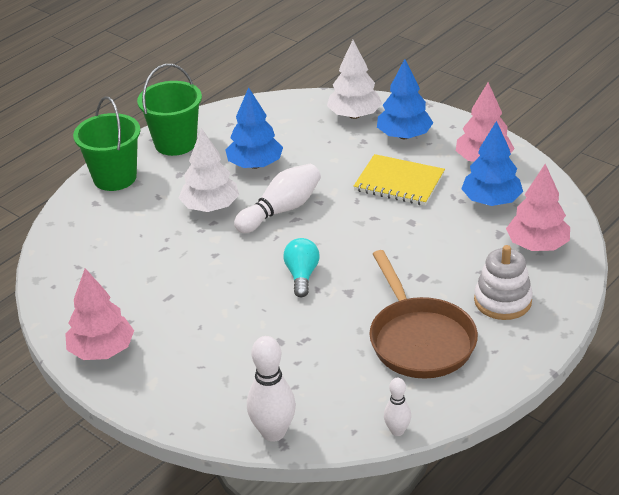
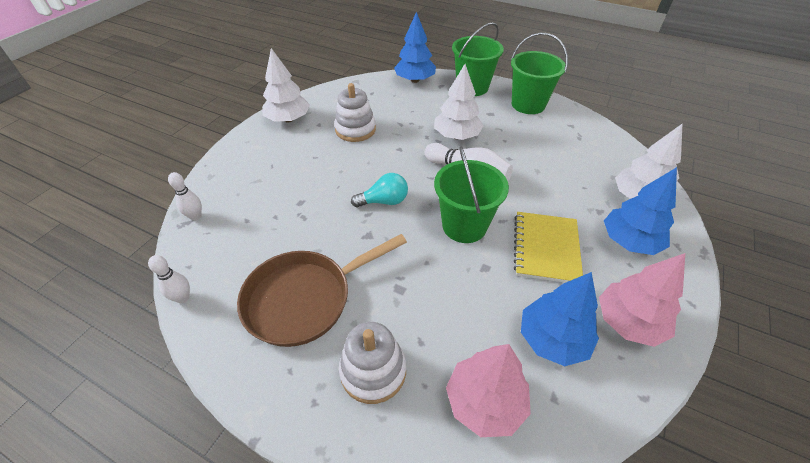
camera: 75 degrees right, 10 degrees up
pink tree [65,268,134,360] -> white tree [262,48,310,123]
blue tree [226,87,283,169] -> blue tree moved to [394,12,436,83]
white bowling pin [247,336,296,442] -> white bowling pin [168,172,202,221], size x0.56
none -> white stacking toy [334,83,376,142]
none -> green bucket [434,146,509,243]

